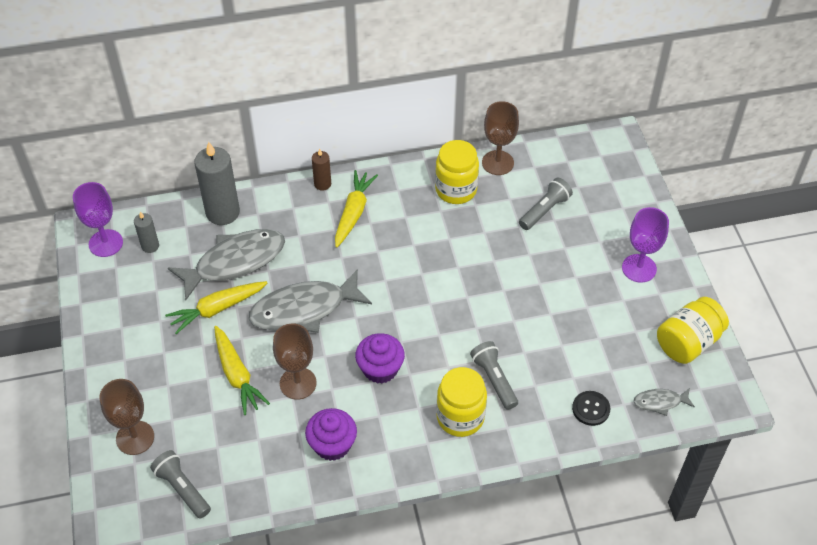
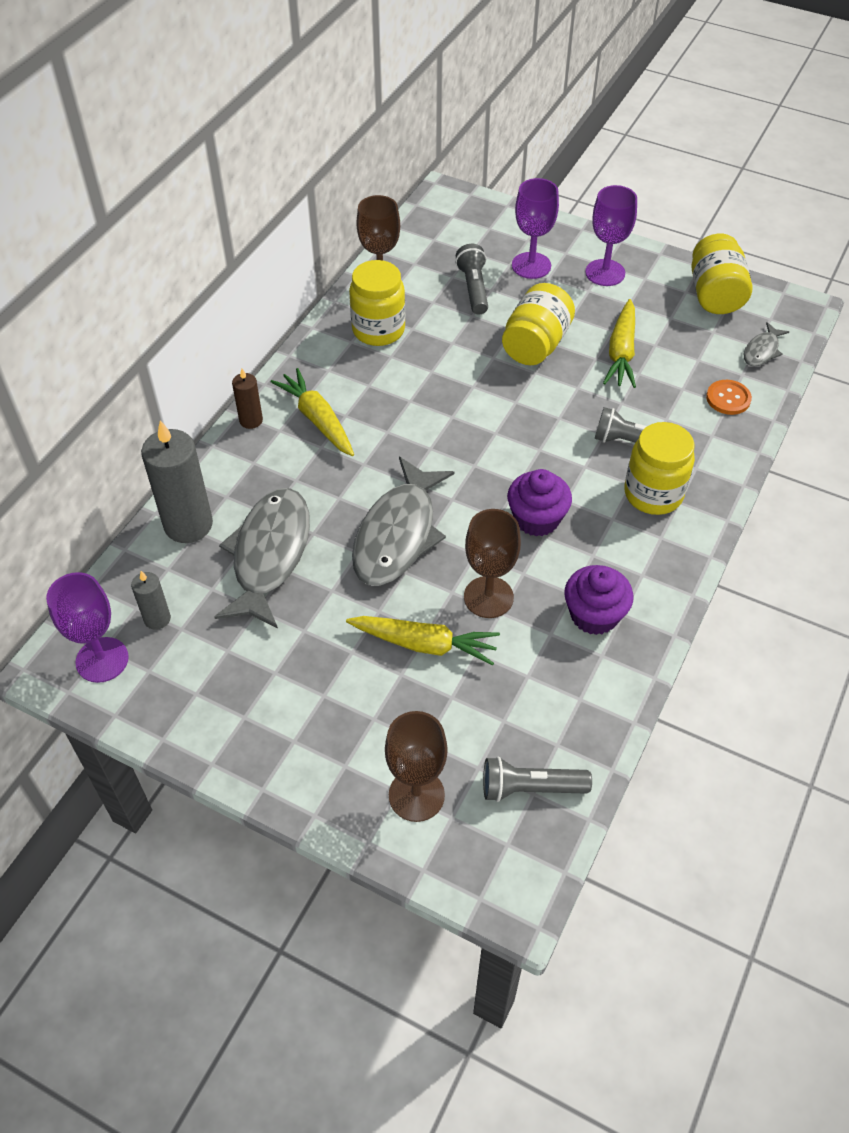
camera: 50 degrees left, 0 degrees up
yellow carrot [165,281,268,334] -> yellow carrot moved to [603,299,636,388]
black button [572,391,610,426] -> orange button [706,380,752,415]
none -> yellow jar [502,283,575,365]
none -> purple goblet [512,178,559,279]

